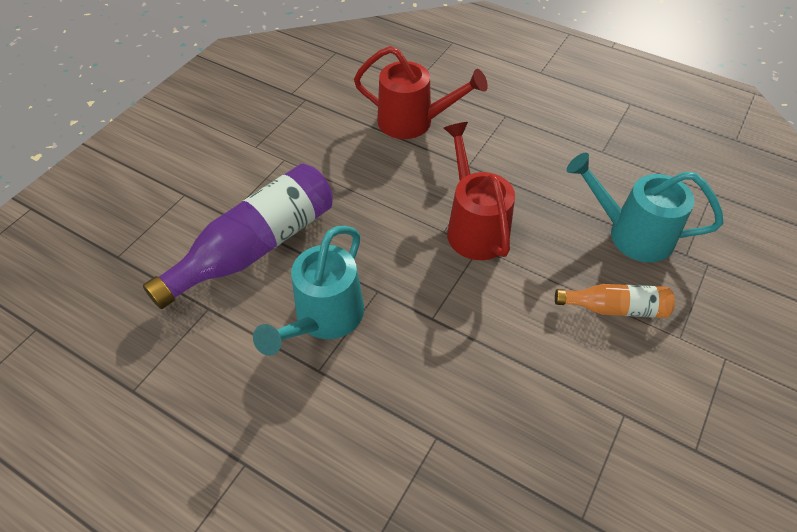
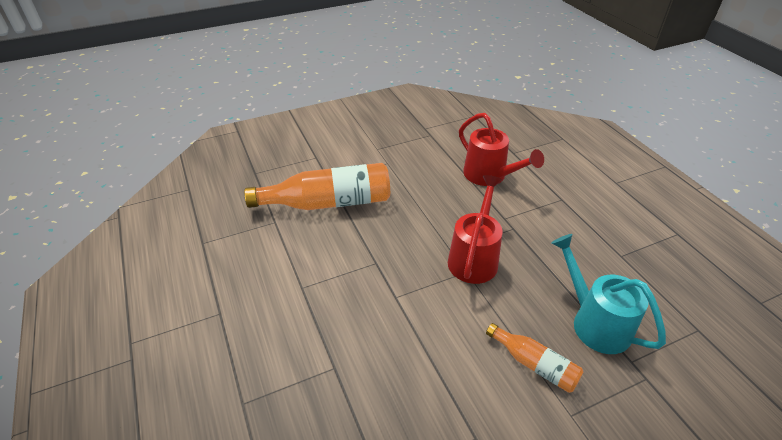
camera: 35 degrees right, 10 degrees down
purple bottle [143,164,333,309] -> orange bottle [244,163,390,210]
turquoise watering can [253,226,364,356] -> none

